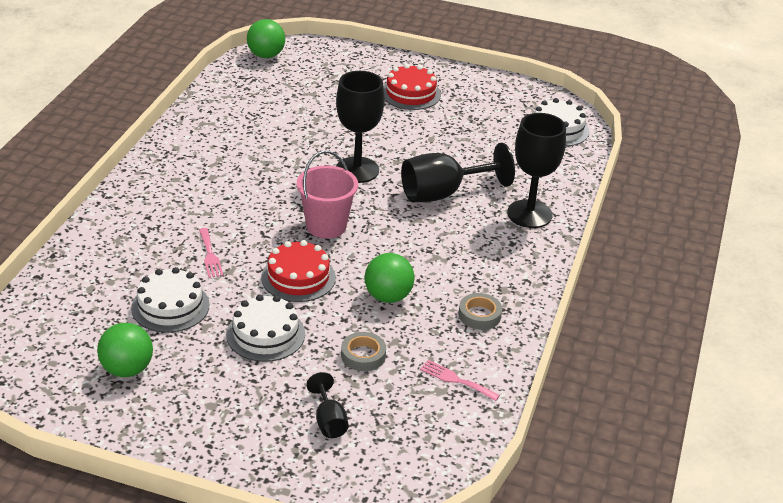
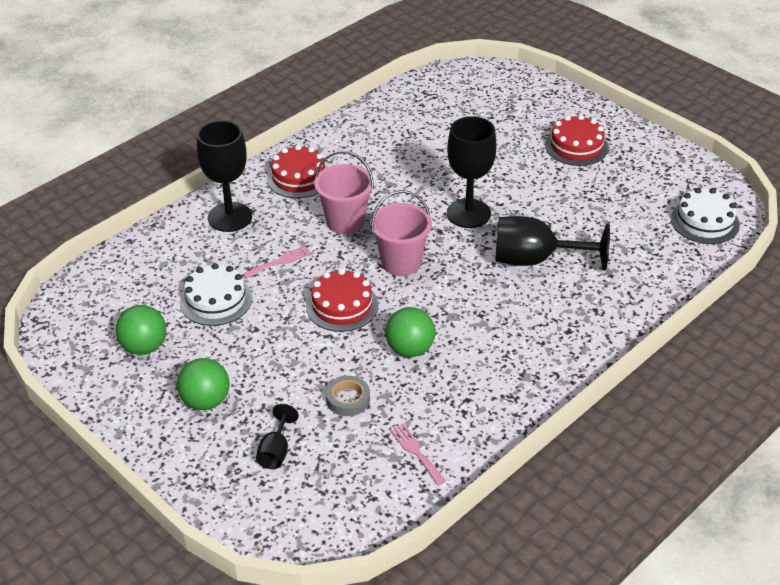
camera: 30 degrees right, 5 degrees up
pink fork [199,228,223,278] -> pink fork turned 135 degrees counterclockwise [243,245,311,279]
white cake [226,295,305,362] -> none
green ball [247,19,285,58] -> green ball moved to [177,358,230,410]
grey tape [458,293,502,330] -> none
black goblet [507,113,566,228] -> black goblet moved to [197,120,252,232]
none -> red cake [267,145,327,198]
none -> pink bucket [314,151,373,234]

